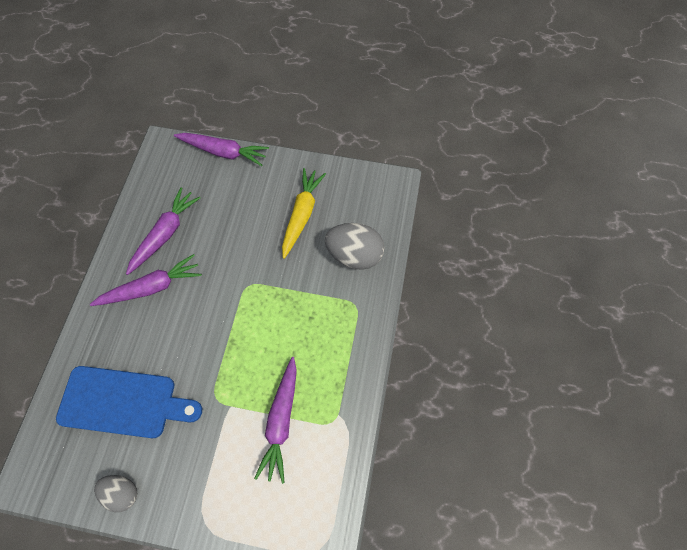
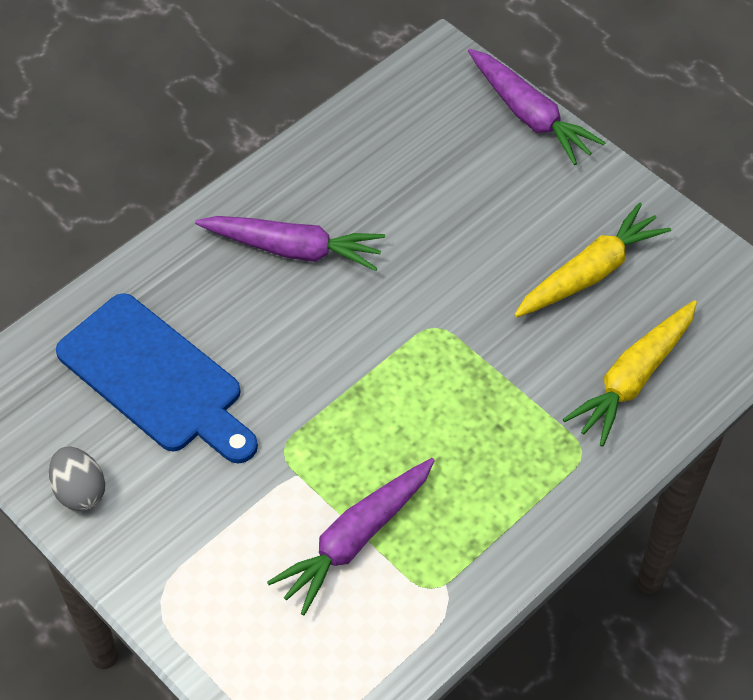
camera: 35 degrees right, 10 degrees down
purple carrot [126,188,201,275] -> none
grey egg [325,223,384,270] -> yellow carrot [563,300,697,447]

